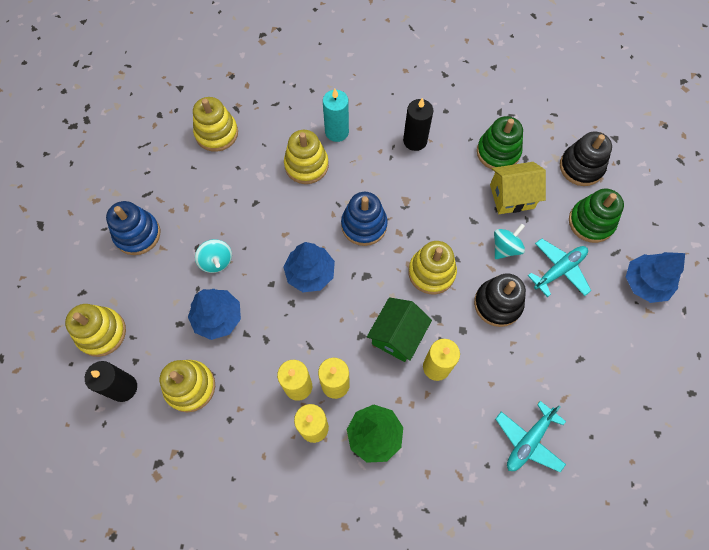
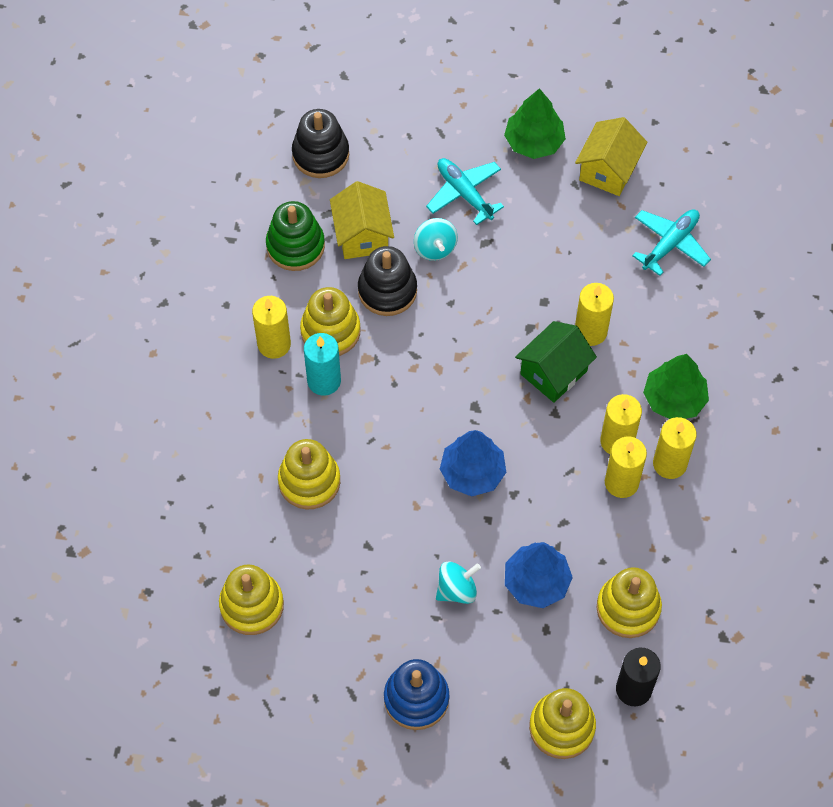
camera: 90 degrees left, 5 degrees down
turquoise candle [323,89,349,142] -> turquoise candle moved to [304,333,341,396]
blue stacking toy [341,192,388,246] -> none
green house [367,297,432,362] -> green house turned 75 degrees counterclockwise [515,321,597,403]
black candle [403,98,433,151] -> yellow candle [252,296,291,359]
yellow stacking toy [408,241,457,294] -> yellow stacking toy moved to [300,287,360,356]
black stacking toy [474,273,526,327] -> black stacking toy moved to [358,246,417,316]
turquoise spinning top [494,223,525,259] -> turquoise spinning top turned 150 degrees counterclockwise [414,218,458,261]
turquoise plane [496,401,566,472] -> turquoise plane turned 90 degrees counterclockwise [632,209,711,276]
green stacking toy [569,189,624,243] -> none
blue tree [626,252,685,303] -> none
none -> green tree [504,88,566,159]
none -> yellow house [575,117,648,196]

